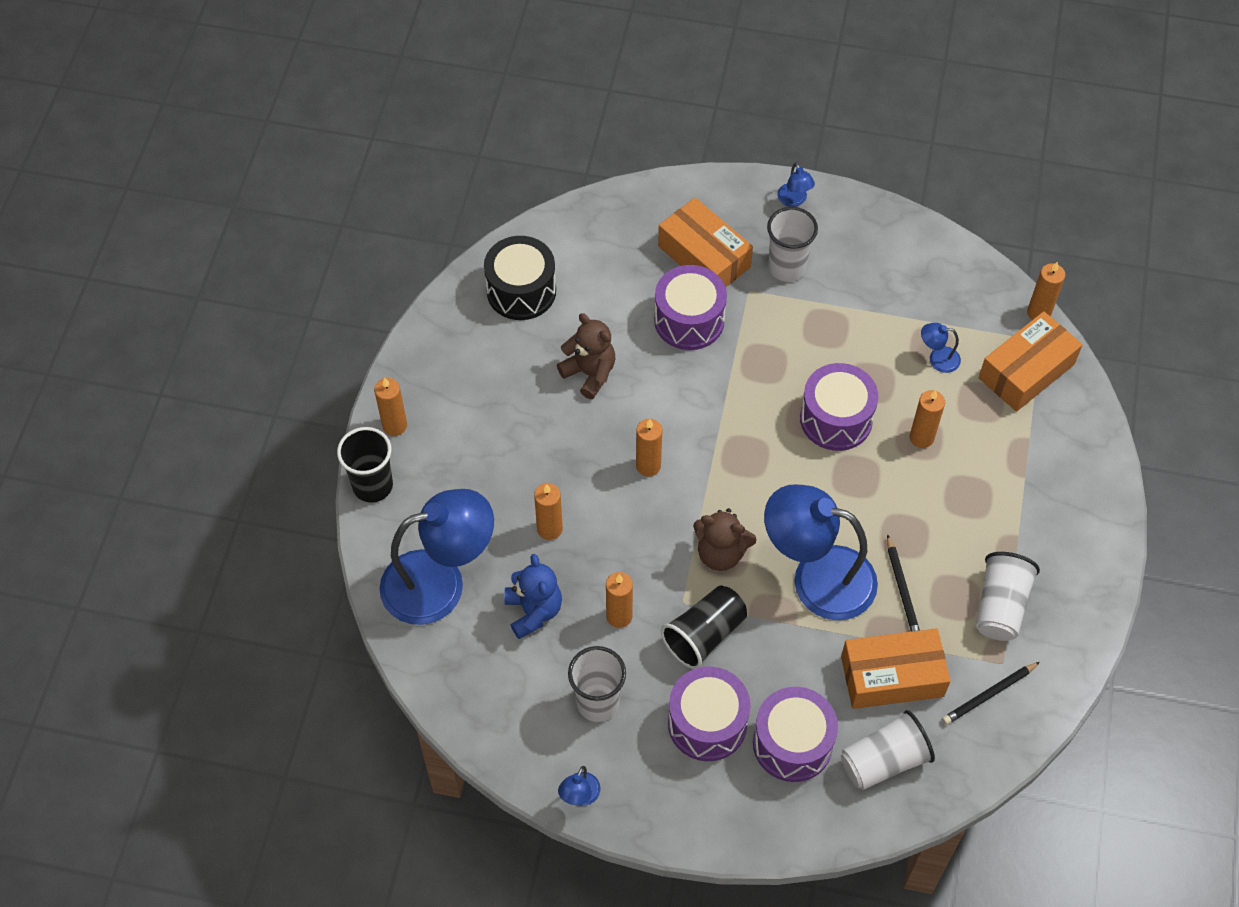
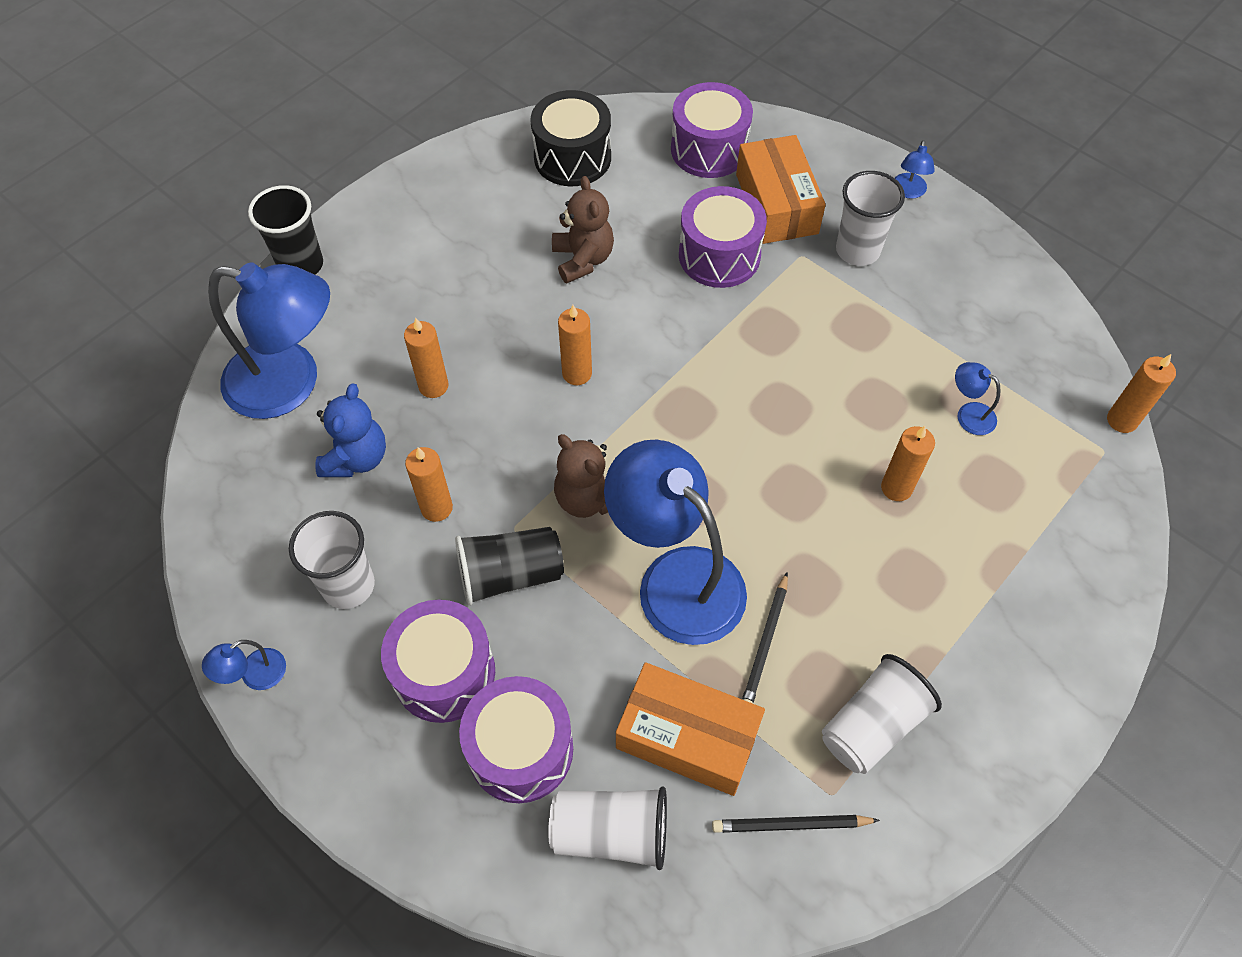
camera: 30 degrees right, 0 degrees up
orange candle [374,378,407,436] -> none
purple drum [800,363,878,451] -> purple drum moved to [671,82,753,178]
orange box [979,311,1083,412] -> none

